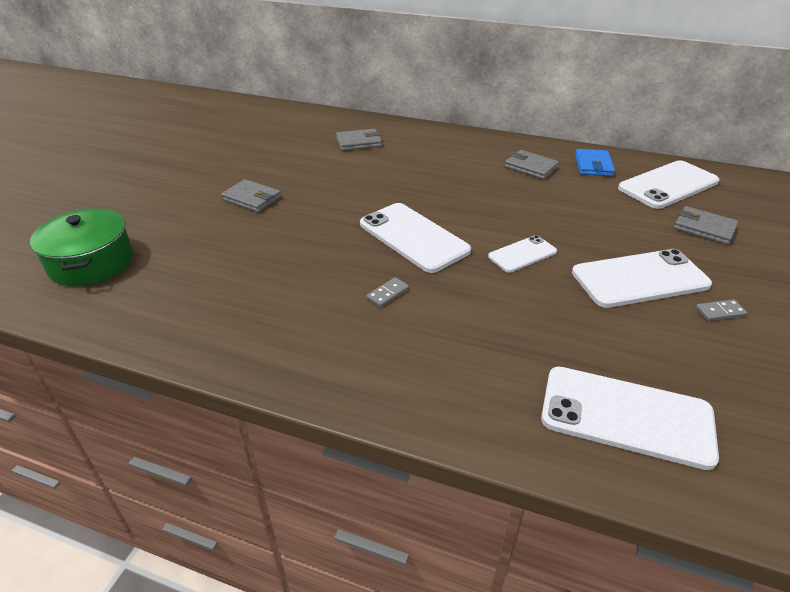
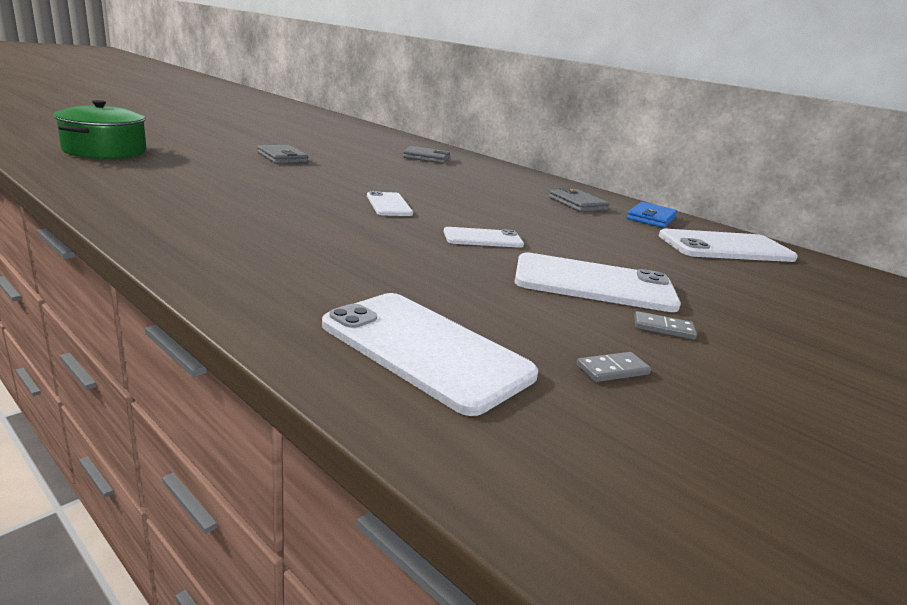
camera: 20 degrees right, 15 degrees down
white phone [360,203,471,273] -> white phone [367,191,413,216], size x0.56
grey domino [366,277,409,307] -> grey domino moved to [576,352,651,382]
grey wallet [674,206,738,245] -> none

